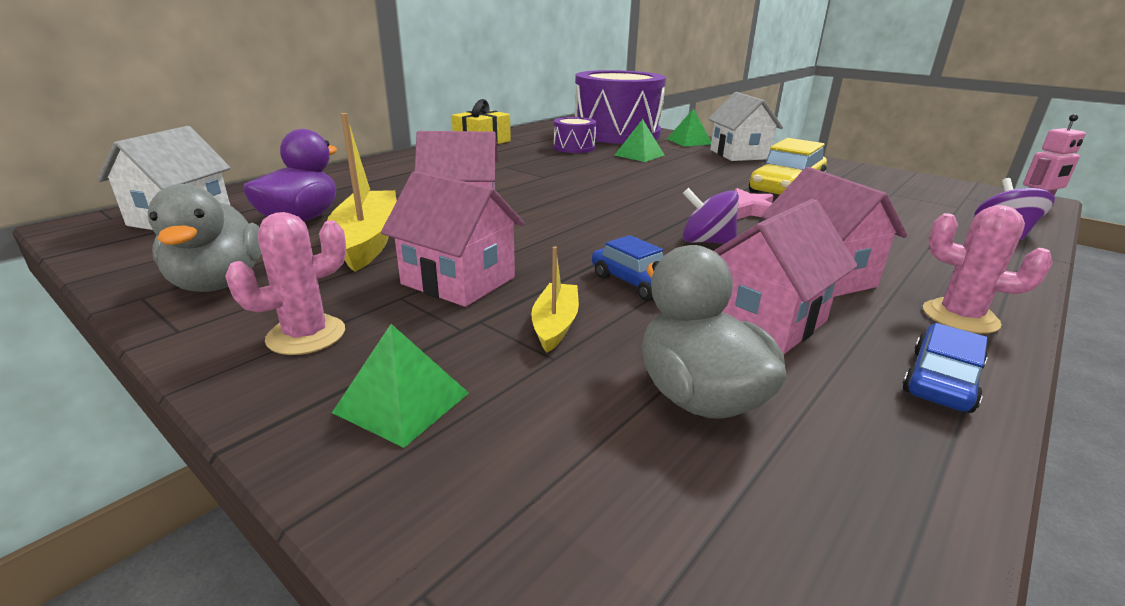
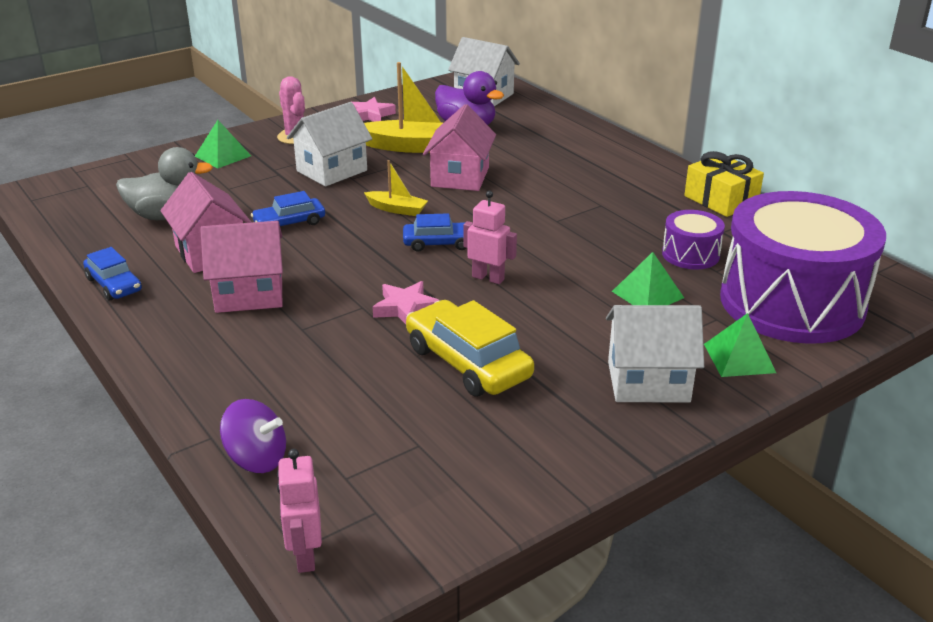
camera: 105 degrees right, 5 degrees up
grey duck [147,184,261,292] -> pink star [352,97,396,122]
pink house [381,171,525,307] -> white house [287,102,372,186]
yellow boat [531,246,579,353] -> yellow boat moved to [364,160,428,216]
purple spinning top [682,188,739,244] -> none
pink cactus [923,205,1053,334] -> none
none -> blue car [403,213,466,252]
none -> pink robot [463,191,517,284]

